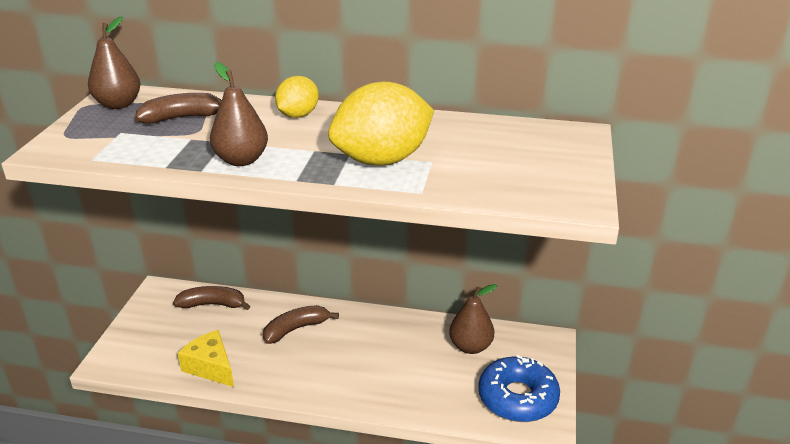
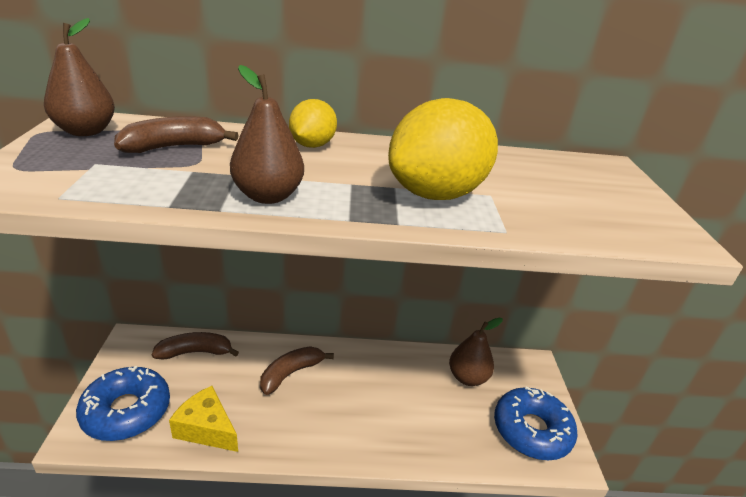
camera: 15 degrees left, 0 degrees up
none -> blue donut [76,366,170,441]

